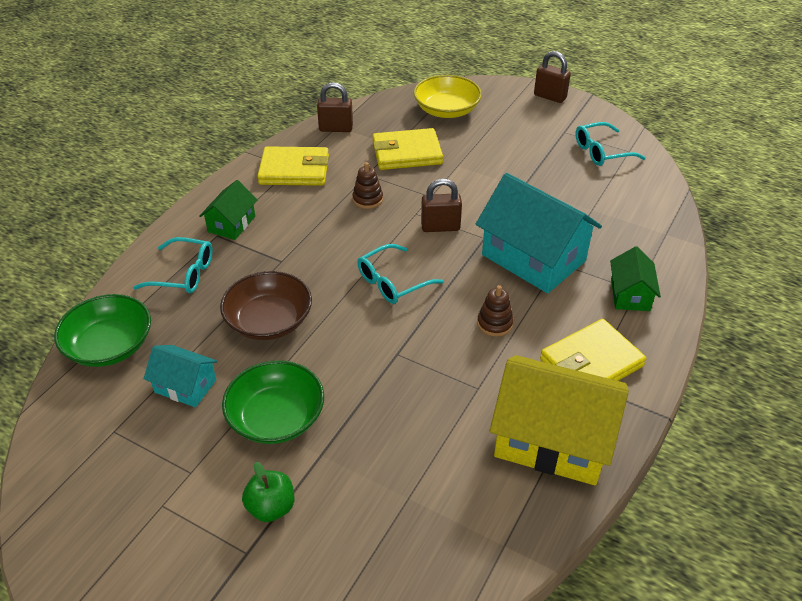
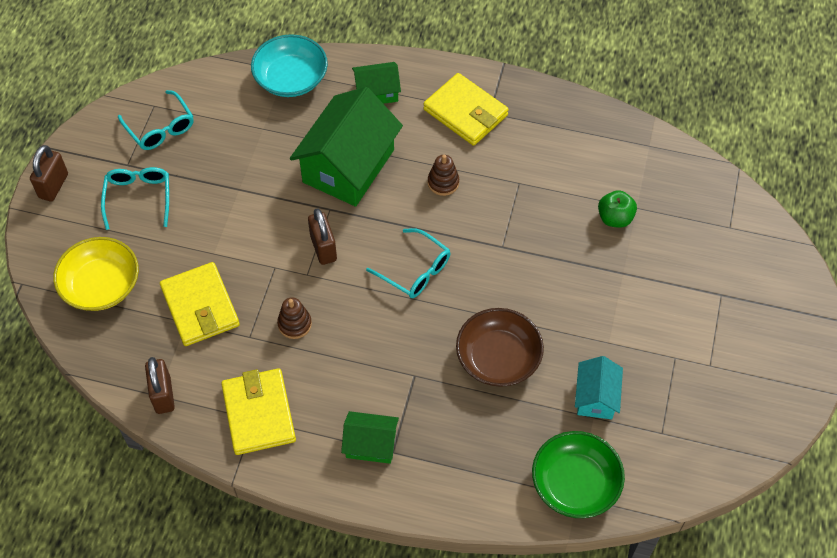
camera: 105 degrees left, 15 degrees up
turquoise glasses [133,237,213,293] -> turquoise glasses moved to [101,167,169,230]
green bowl [222,360,324,444] -> none
green apple [242,462,294,522] -> green apple moved to [598,190,637,228]
turquoise house [476,173,602,293] -> green house [290,87,403,207]
yellow house [490,355,629,485] -> none
none -> turquoise bowl [251,34,328,97]

